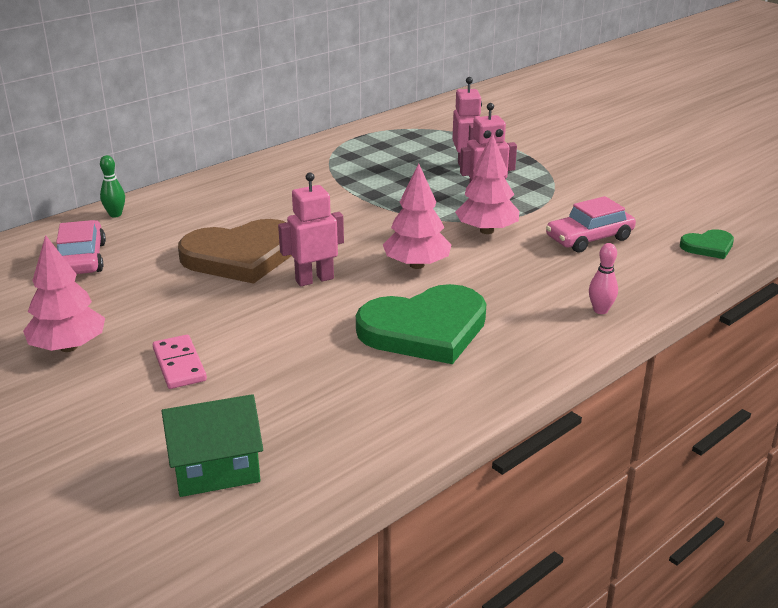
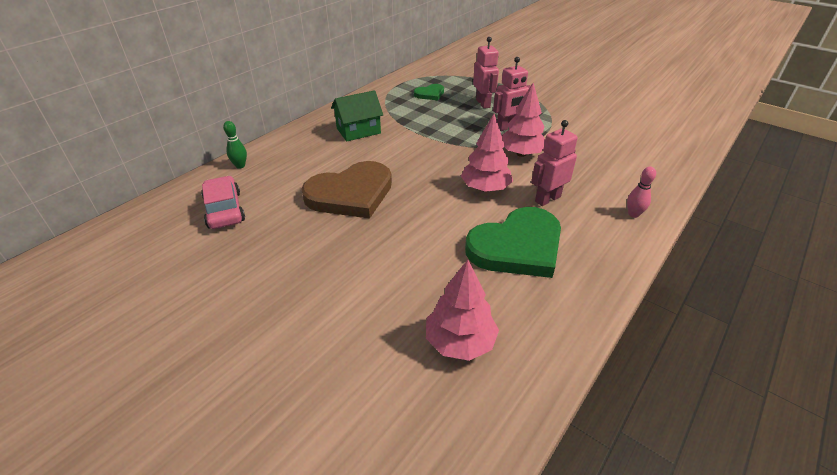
camera: 10 degrees left, 10 degrees up
pink tree [23,235,105,352] -> pink tree moved to [426,260,499,361]
pink domino [153,335,207,389] -> none
green house [162,394,263,497] -> green house moved to [331,90,383,142]
pink robot [278,173,344,286] -> pink robot moved to [531,120,578,206]
pink car [546,196,636,252] -> none
green heart [680,229,734,259] -> green heart moved to [414,84,444,100]

